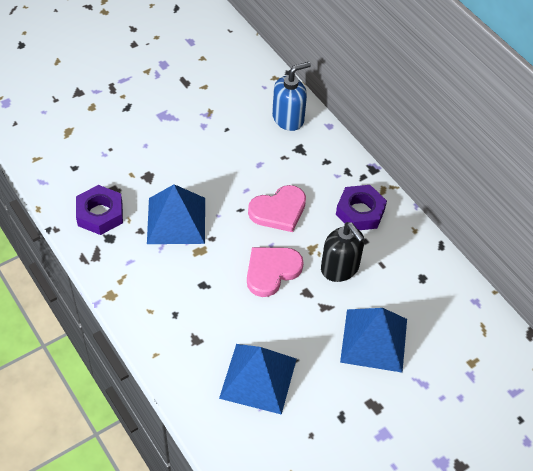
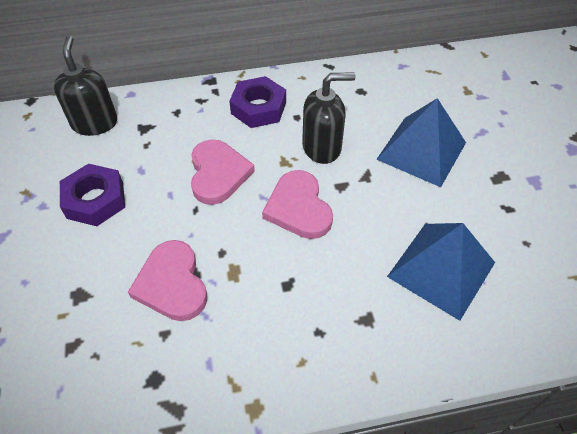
camera: 65 degrees left, 0 degrees up
purple nut [76,185,123,235] -> purple nut moved to [60,164,125,226]
blue pyramid [147,184,205,244] -> pink heart [128,240,207,321]
blue soap dispenser [272,62,311,131] -> black soap dispenser [54,36,117,136]

